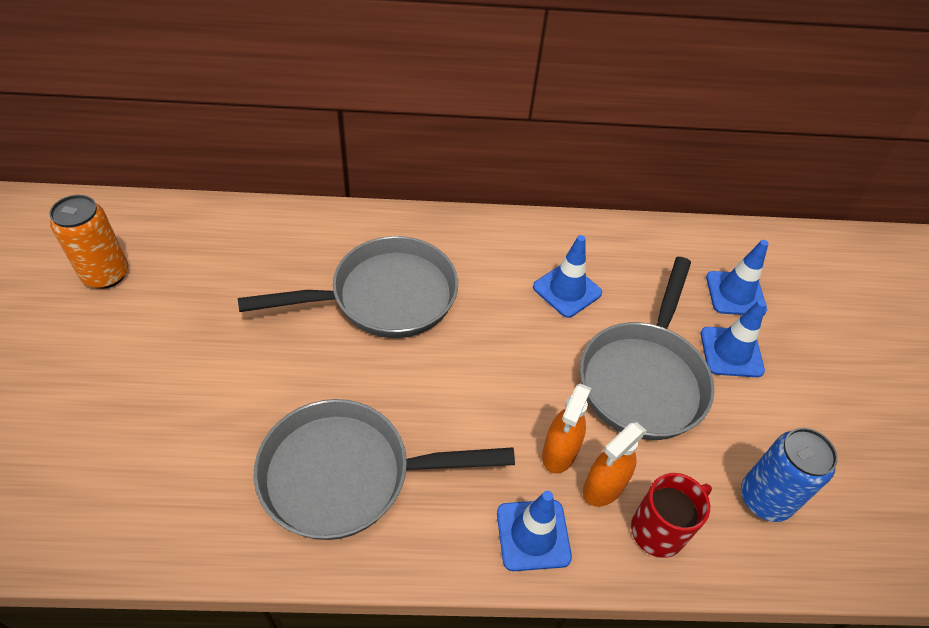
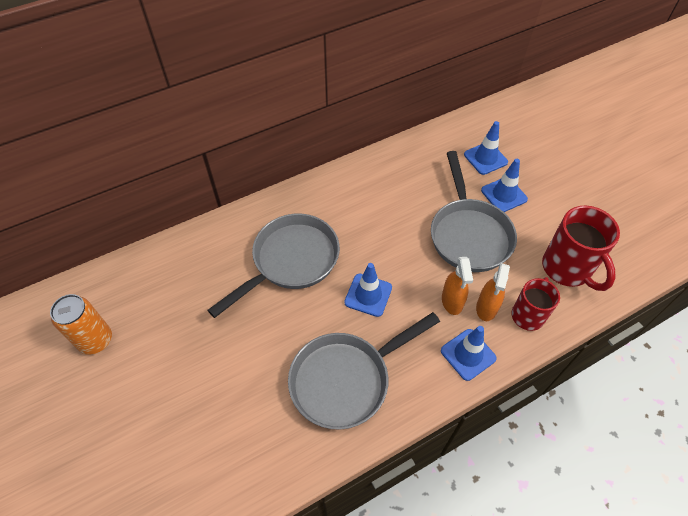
camera: 25 degrees left, 5 degrees up
blue traffic cone [533,235,602,318] -> blue traffic cone moved to [344,263,392,317]
blue can [741,428,838,522] -> red mug [542,206,620,291]

